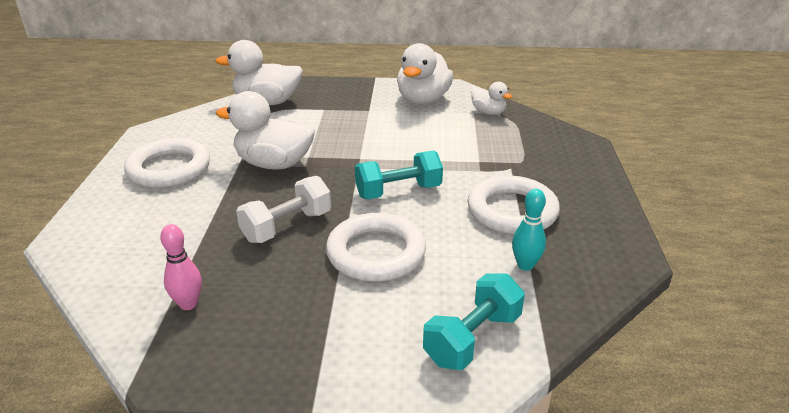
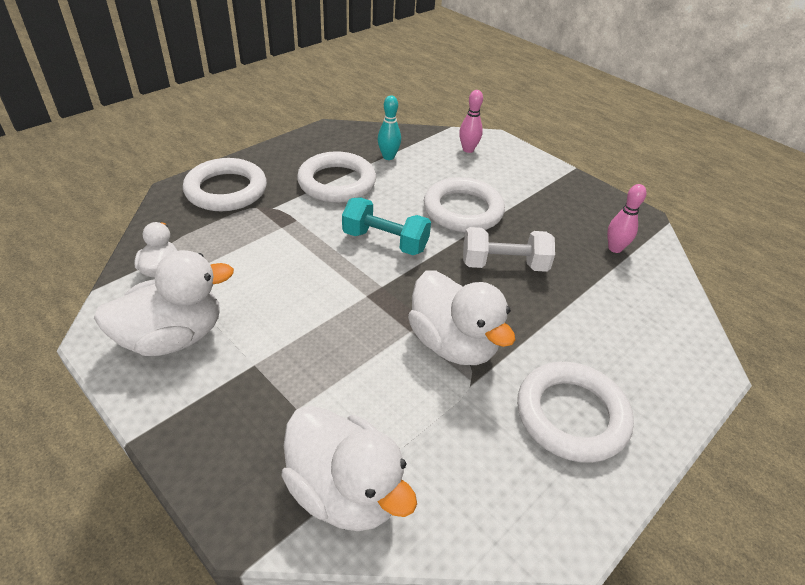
camera: 140 degrees left, 10 degrees up
turquoise dumbbell [423,273,525,370] -> pink bowling pin [459,90,483,153]
none -> white ring [183,158,267,211]

